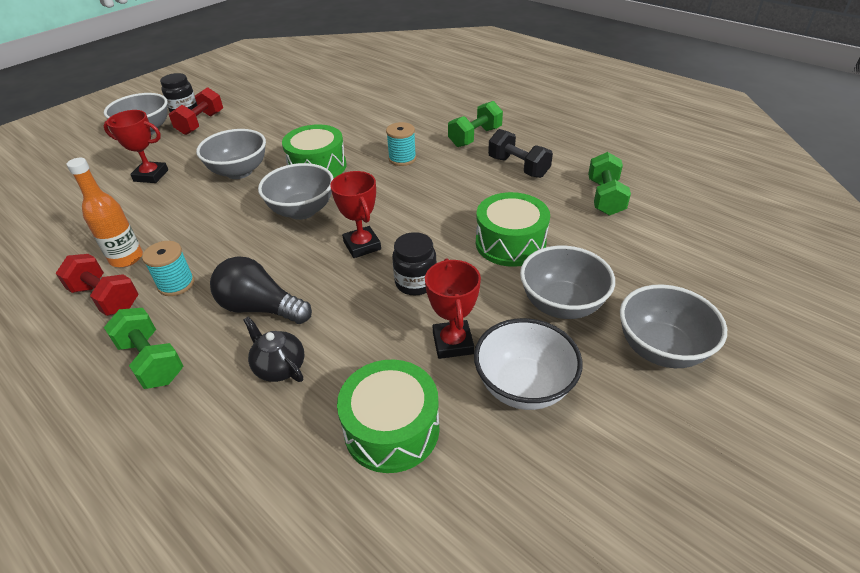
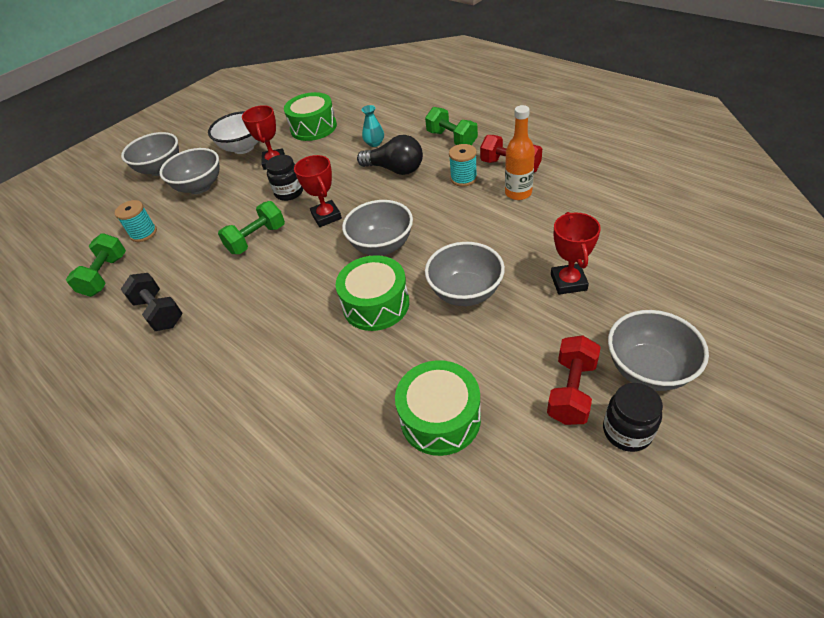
camera: 175 degrees left, 5 degrees up
red trophy [104,110,168,183] -> red trophy turned 75 degrees clockwise [551,212,601,295]
black teapot [243,316,305,382] -> turquoise vase [361,105,384,147]
turquoise spool [386,122,416,166] -> turquoise spool moved to [115,200,157,242]
green dumbbell [448,101,503,147] -> green dumbbell moved to [218,201,285,254]
green drum [476,192,550,267] -> green drum moved to [395,360,481,456]

